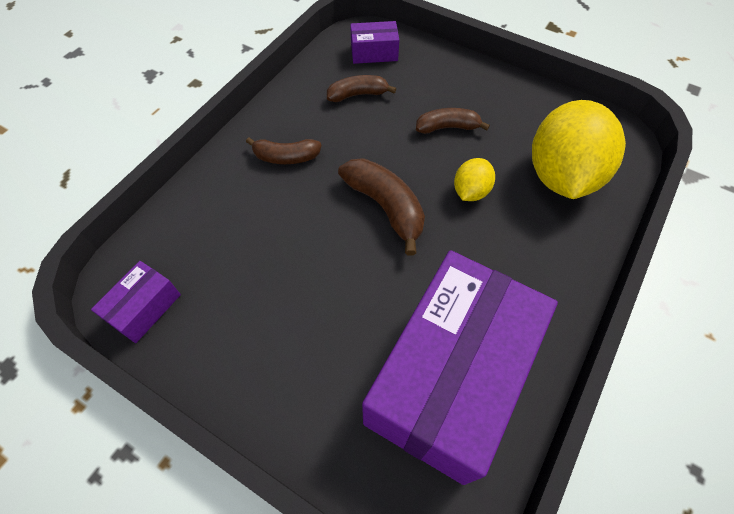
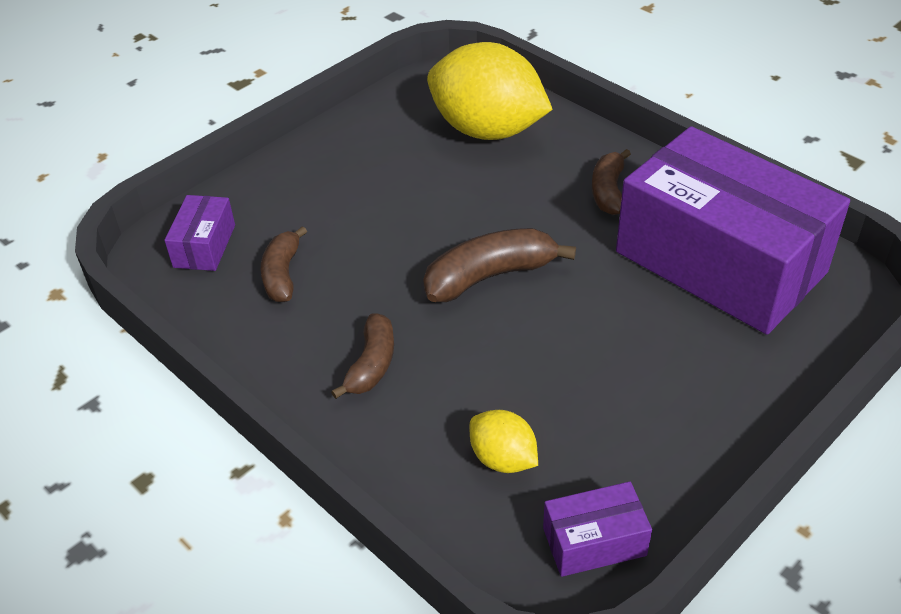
camera: 75 degrees left, 15 degrees down
purple box [91,261,181,343] -> purple box turned 60 degrees counterclockwise [543,481,652,577]
brown banana [416,108,490,134] -> brown banana moved to [592,149,631,215]
yellow lemon [454,158,495,201] -> yellow lemon moved to [469,410,538,473]

